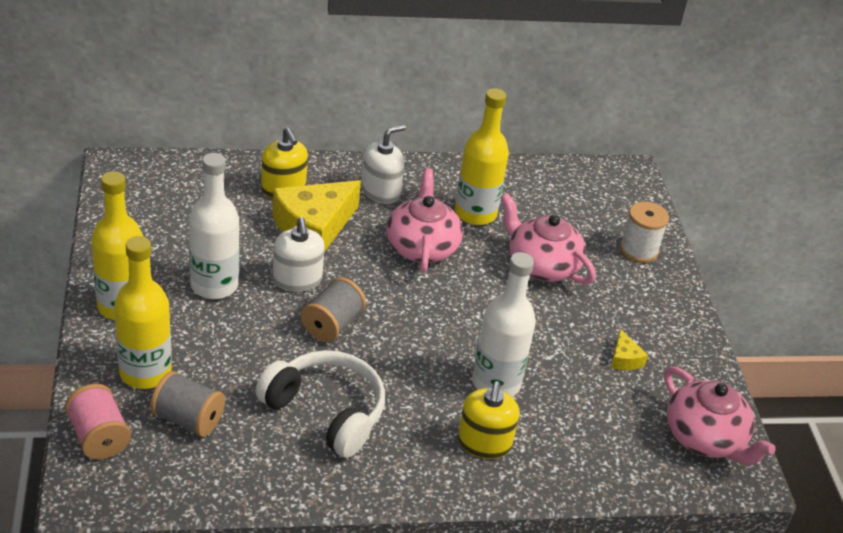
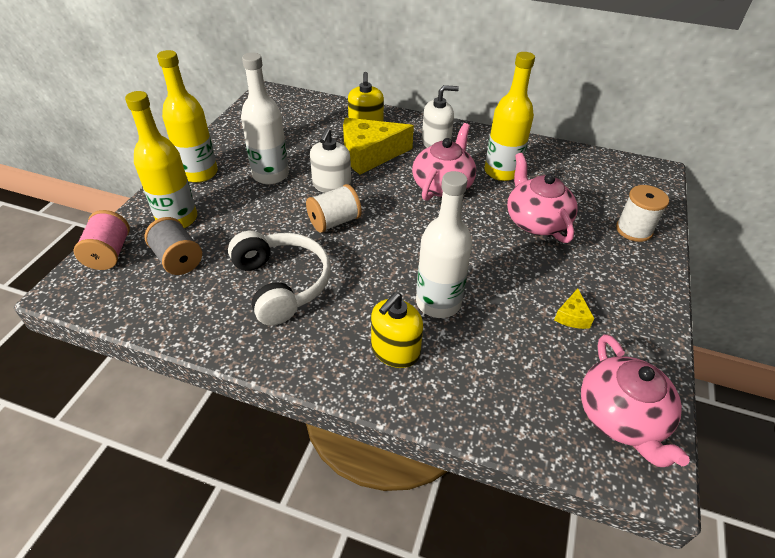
camera: 30 degrees right, 5 degrees up
grey spool [301,277,366,342] -> white spool [306,184,362,233]

